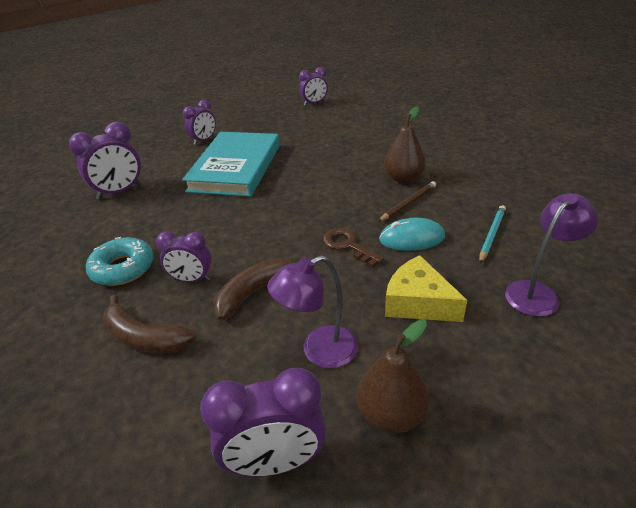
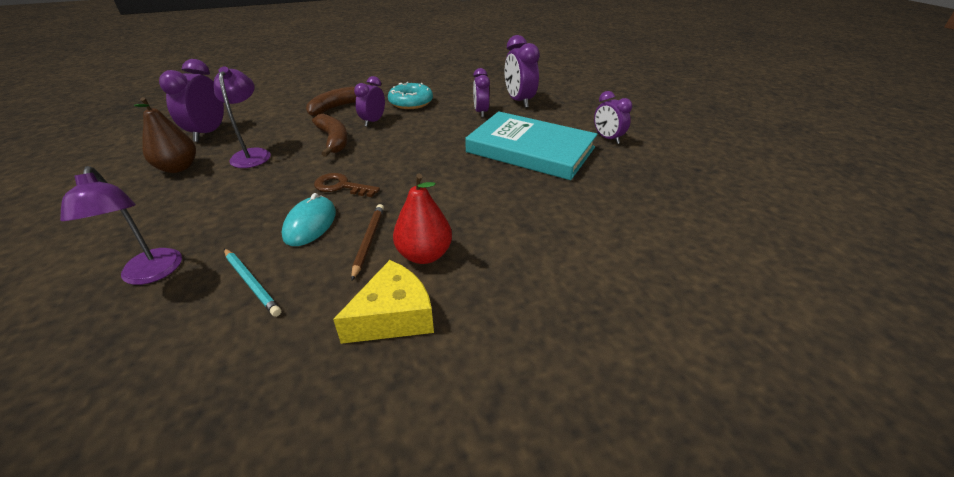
camera: 105 degrees right, 0 degrees up
purple clock [299,67,328,106] -> purple clock moved to [473,68,490,117]
brown key [323,228,384,267] -> brown key turned 135 degrees counterclockwise [314,173,380,197]
brown pencil [378,181,436,222] -> brown pencil turned 150 degrees counterclockwise [351,204,384,281]
brown pear [384,107,426,183] -> red pear [393,173,452,264]
yellow cheese [385,255,467,322] -> yellow cheese moved to [333,260,434,344]

